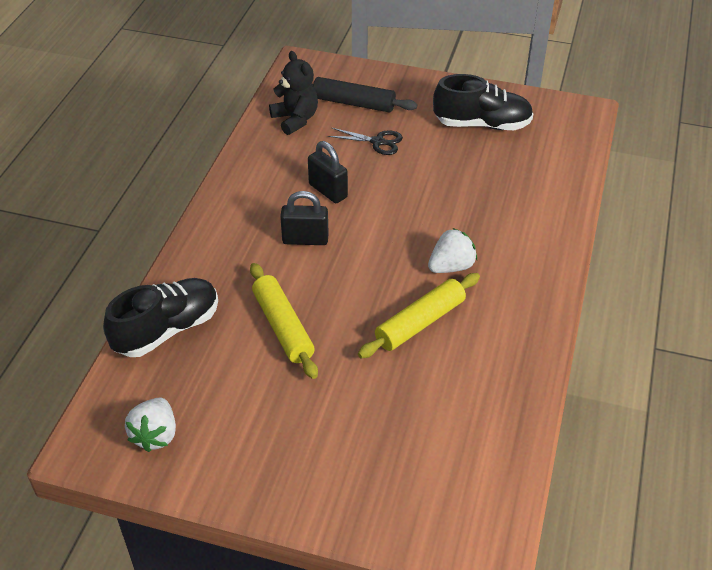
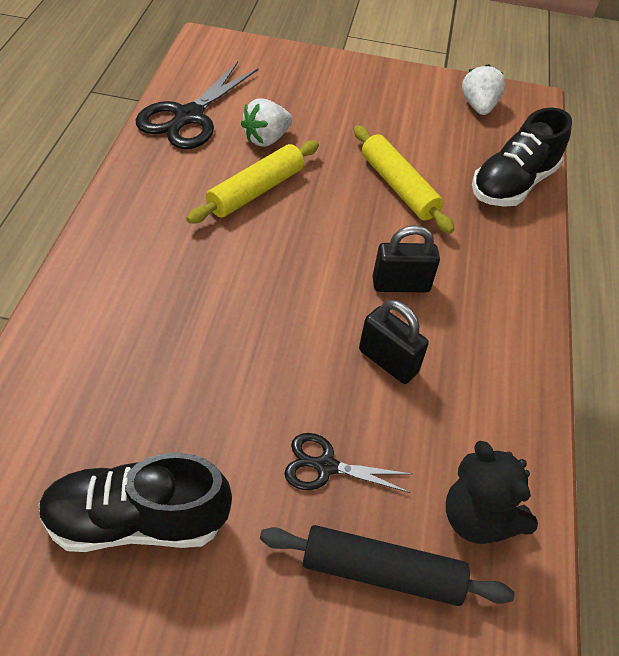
camera: 170 degrees right, 5 degrees up
white strawberry [428,228,477,273] -> white strawberry moved to [241,98,292,147]
none -> black scissors [136,62,259,149]

